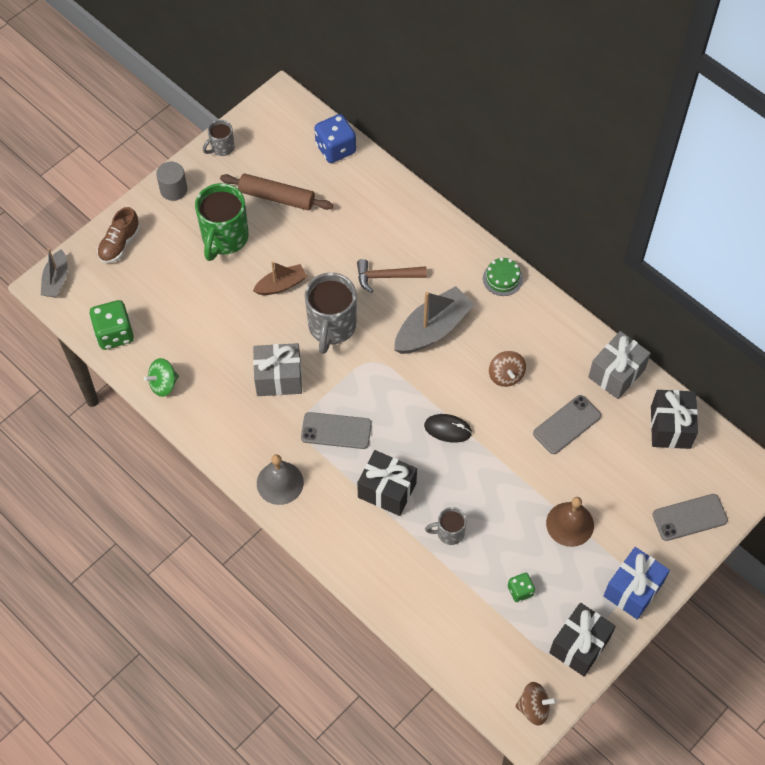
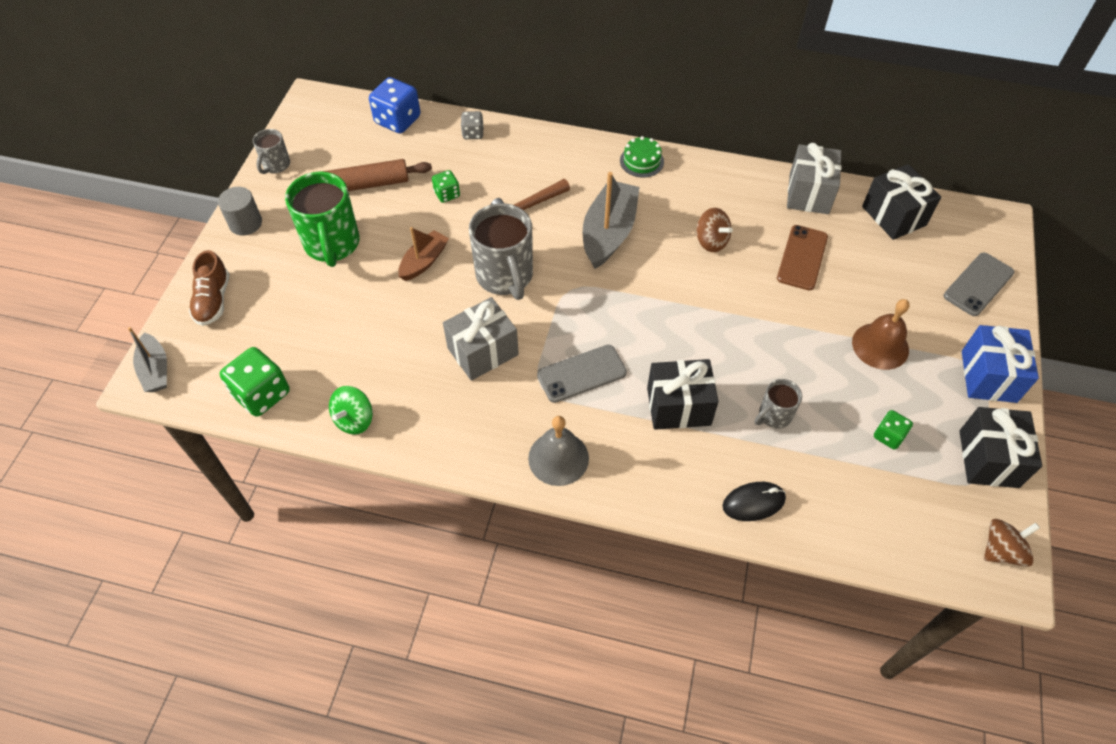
camera: 30 degrees left, 5 degrees down
black mouse [424,414,472,443] -> black mouse moved to [722,482,786,521]
grey phone [533,395,601,454] -> brown phone [777,225,828,291]
none -> green dice [432,170,460,203]
none -> grey dice [461,111,483,139]

